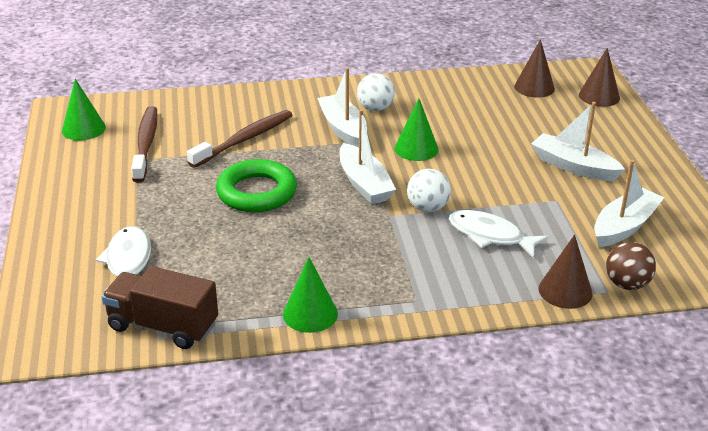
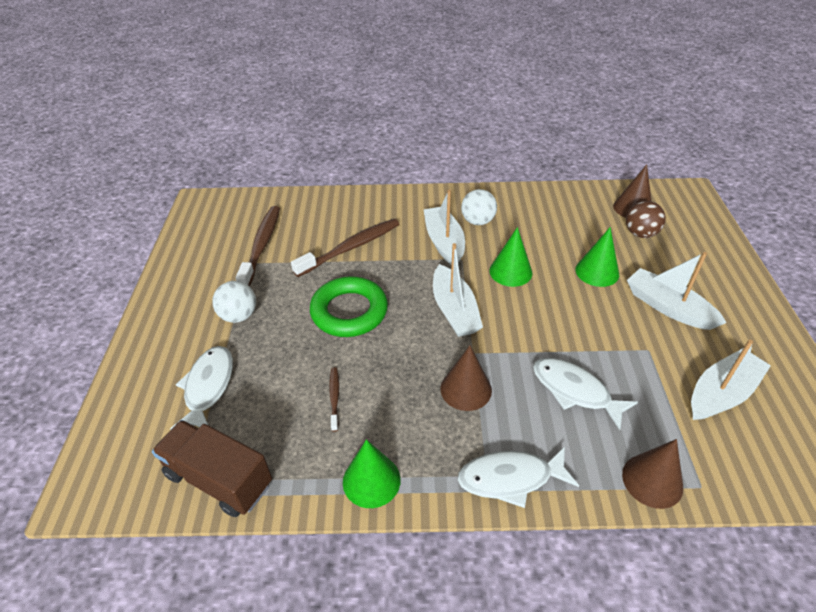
camera: 10 degrees right, 10 degrees up
green cone [62,79,106,141] -> green cone moved to [575,227,619,287]
white ball [407,169,451,212] -> white ball moved to [212,281,256,323]
brown cone [579,48,620,107] -> brown cone moved to [440,345,492,411]
brown ball [606,242,656,290] -> brown ball moved to [626,201,666,238]
none -> brown toothbrush [329,367,339,432]
none -> white fish [458,447,579,508]

